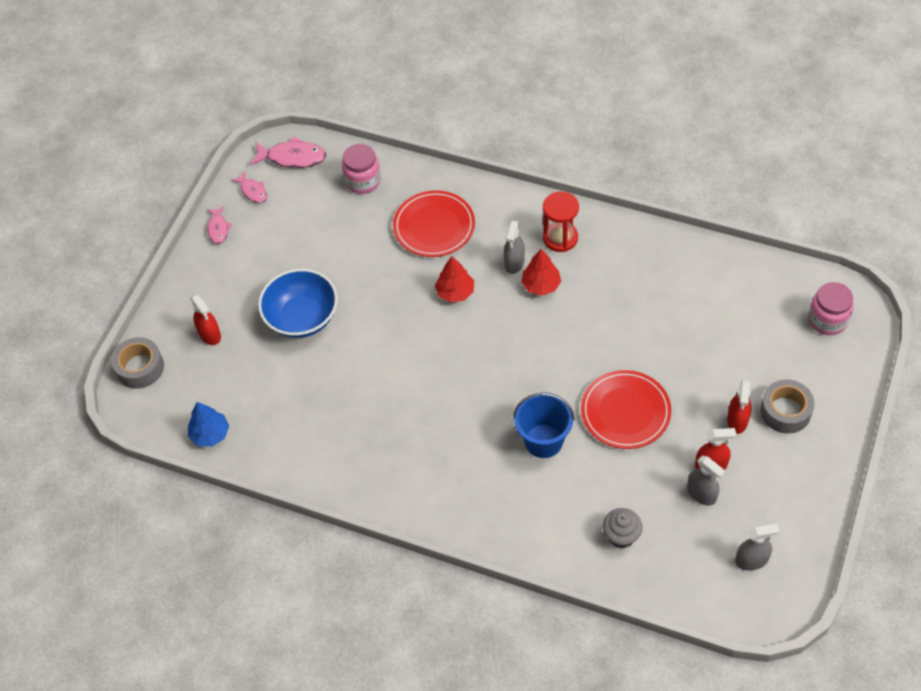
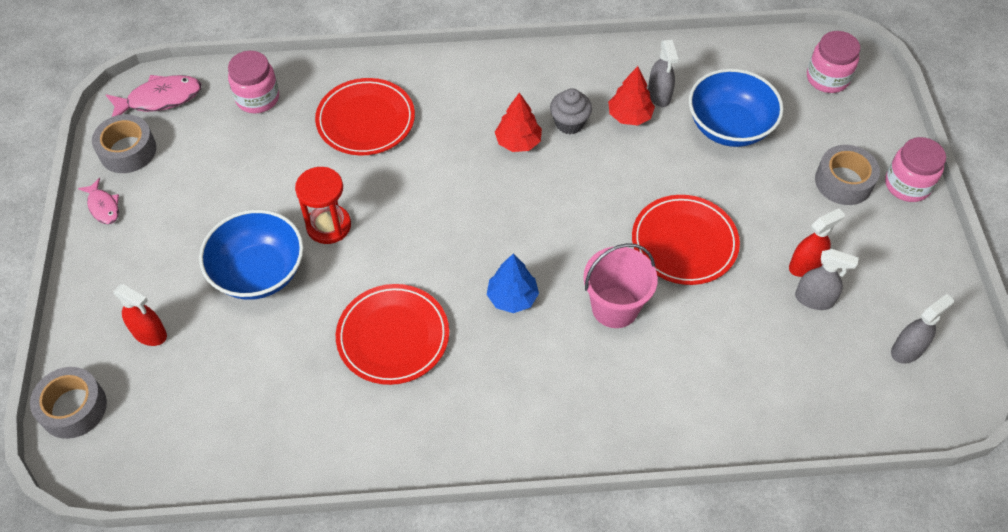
camera: 30 degrees left, 0 degrees up
blue tree [188,402,229,447] -> blue tree moved to [487,254,539,313]
pink fish [231,171,267,203] -> grey tape [92,114,156,173]
red tree [435,256,474,302] -> red tree moved to [608,66,655,126]
grey spray bottle [504,221,525,274] -> grey spray bottle moved to [648,39,678,107]
blue bucket [513,392,575,458] -> pink bucket [583,243,658,328]
red hourglass [543,191,579,252] -> red hourglass moved to [295,167,351,244]
grey cupcake [602,508,642,548] -> grey cupcake moved to [550,89,592,134]
red spray bottle [727,380,751,434] -> none
none -> red plate [336,284,449,385]
none -> blue bowl [689,69,784,147]
none -> pink jar [885,137,946,202]

